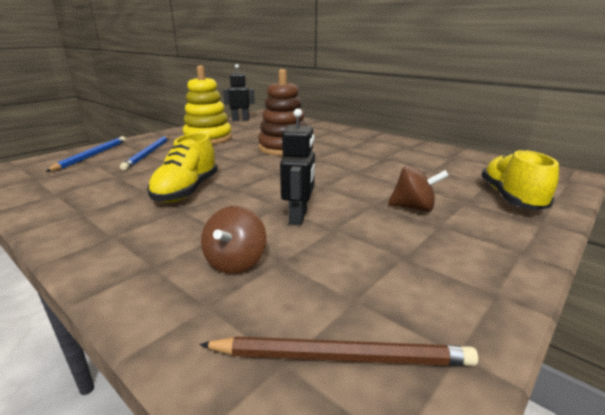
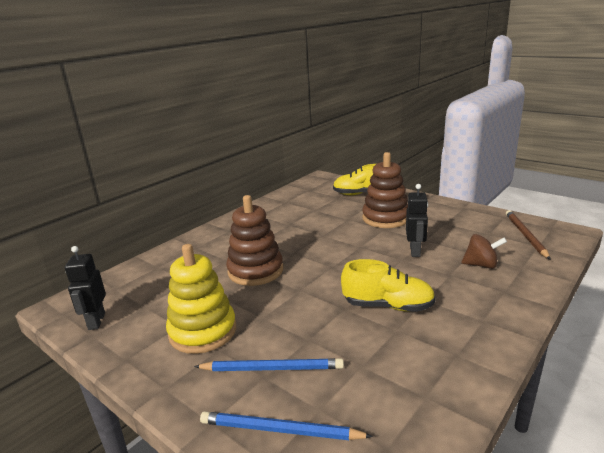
camera: 90 degrees left, 0 degrees up
black robot [280,109,315,225] -> black robot turned 90 degrees clockwise [406,184,428,257]
brown spinning top [388,166,449,212] -> brown stacking toy [362,152,408,228]

